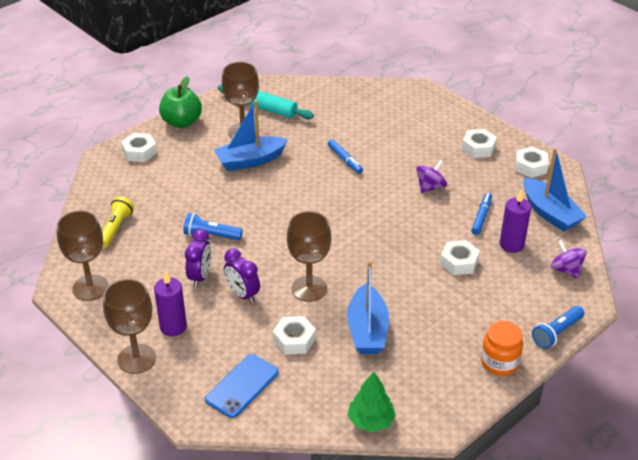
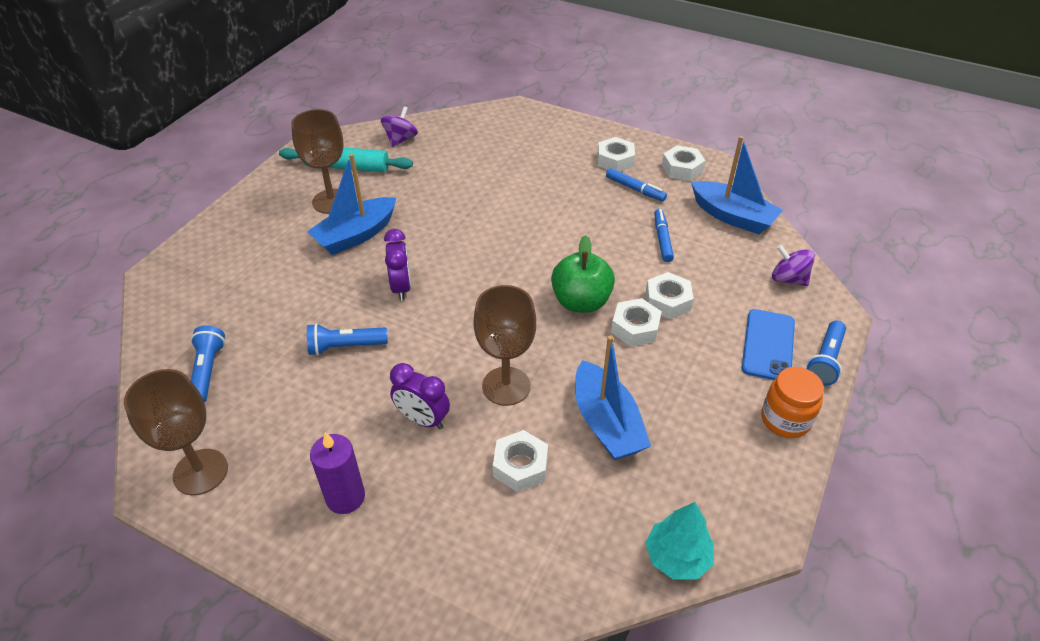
camera: 20 degrees left, 5 degrees up
yellow flashlight [102,196,134,248] -> blue flashlight [191,325,225,403]
brown goblet [103,279,156,374] -> none
white nut [121,133,157,162] -> white nut moved to [611,298,662,347]
green apple [159,76,202,128] -> green apple moved to [551,235,615,313]
purple clock [185,229,211,287] -> purple clock moved to [384,229,411,301]
blue phone [205,354,279,418] -> blue phone moved to [742,309,795,380]
blue marker [328,139,363,174] -> blue marker moved to [606,168,667,201]
green tree [348,372,396,432] -> turquoise tree [645,502,714,580]
purple spinning top [416,160,447,193] -> purple spinning top moved to [381,106,418,147]
purple candle [500,191,531,253] -> none

